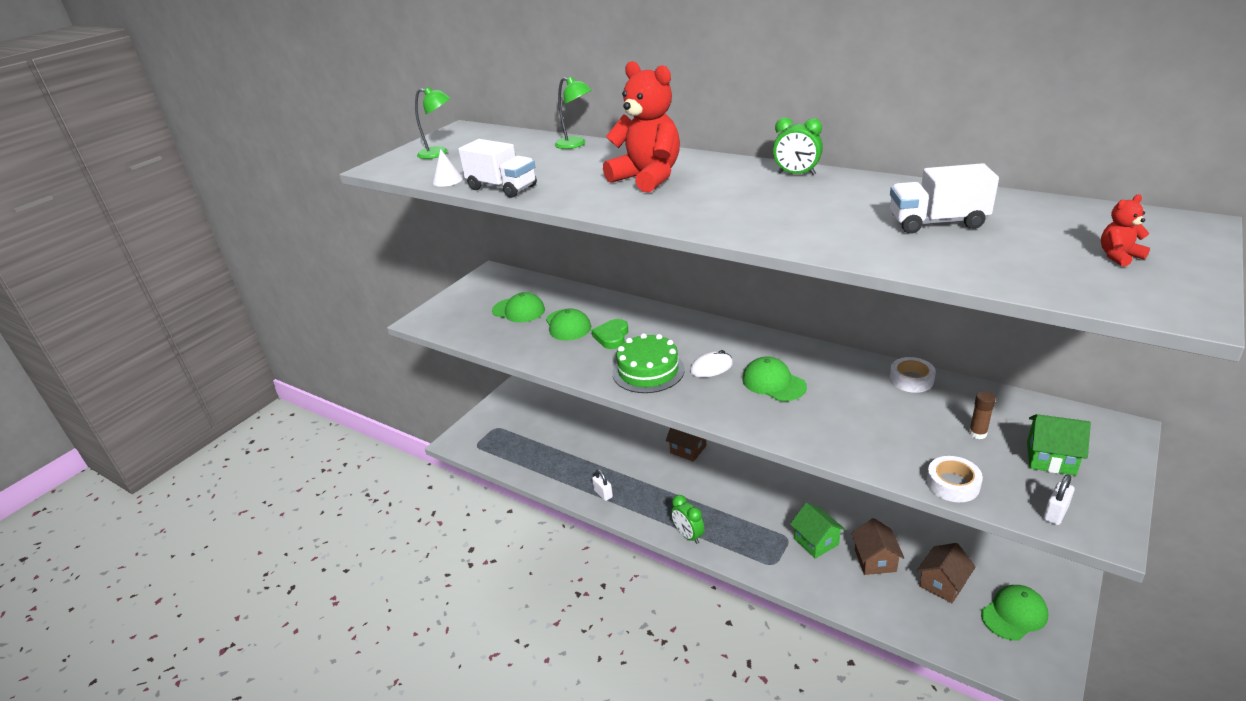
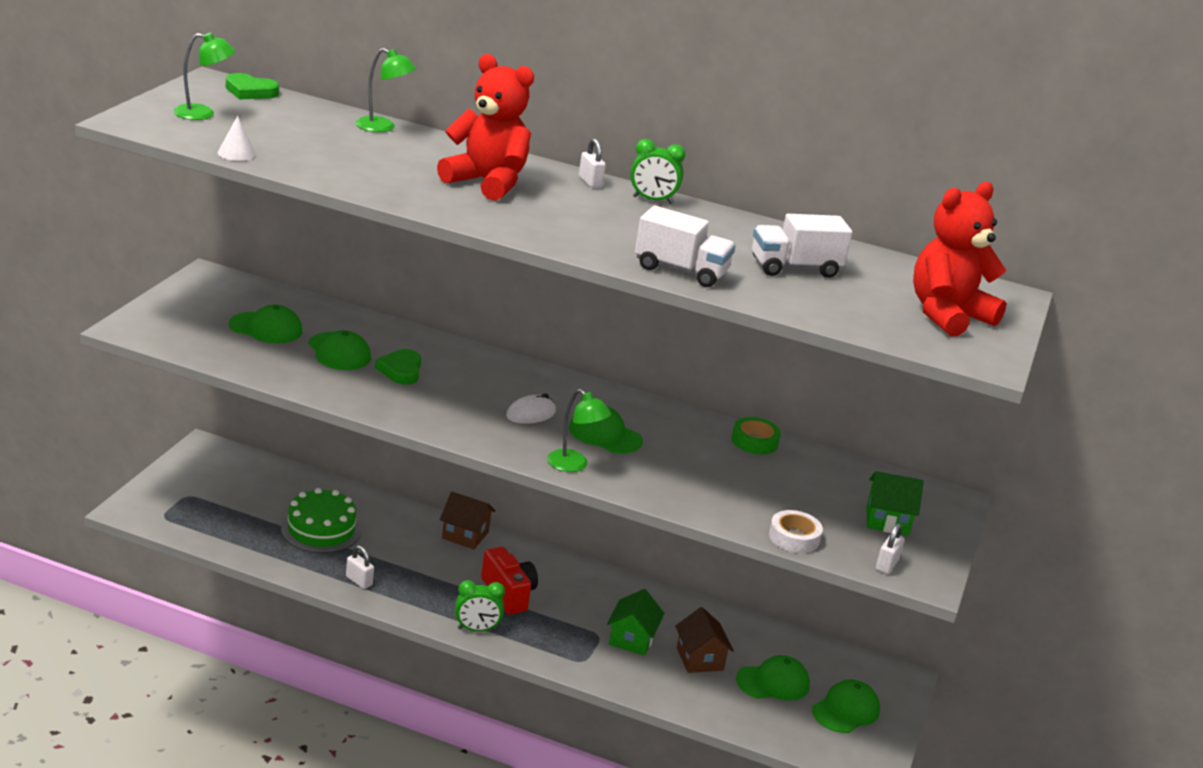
camera: 20 degrees left, 5 degrees down
white truck [458,139,537,198] -> white truck moved to [635,206,736,287]
green cake [612,333,685,393] -> green cake moved to [281,488,361,553]
green clock [671,495,705,544] -> green clock turned 45 degrees counterclockwise [455,580,505,632]
green house [790,503,845,559] -> green house turned 60 degrees clockwise [607,589,664,656]
white tape [890,357,936,393] -> green tape [732,417,781,454]
brown house [917,543,976,603] -> green cap [736,655,810,701]
brown glue stick [969,391,996,439] -> none
red teddy bear [1101,194,1150,267] -> red teddy bear [913,182,1007,336], size x2.42
none -> green heart [226,73,279,100]
none -> red camera [481,547,538,615]
none -> green lamp [547,389,611,472]
none -> white padlock [579,138,606,188]

